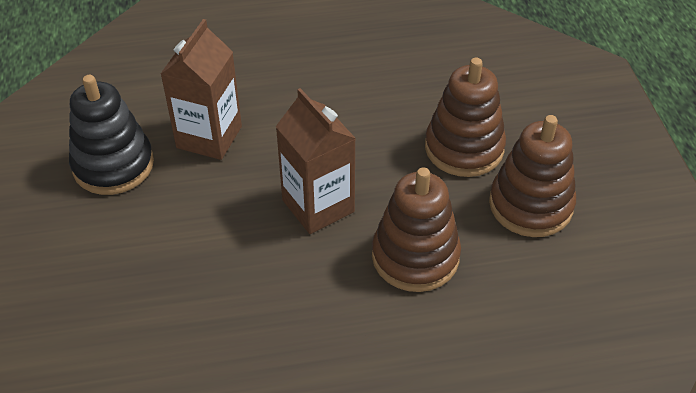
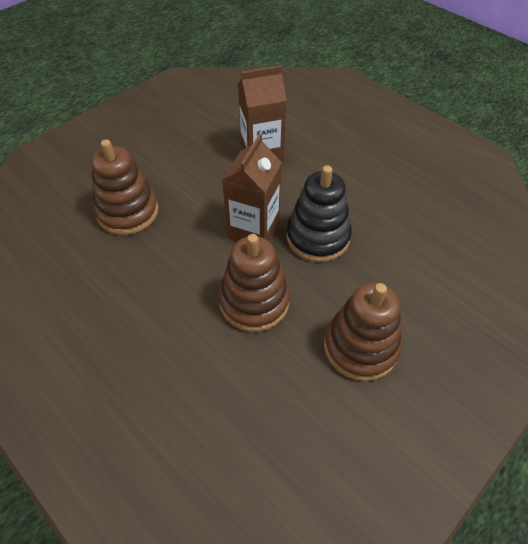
camera: 55 degrees right, 5 degrees up
black stacking toy [69,75,154,195] -> black stacking toy moved to [286,165,352,262]
brown stacking toy [425,58,506,177] -> brown stacking toy moved to [91,139,159,235]

